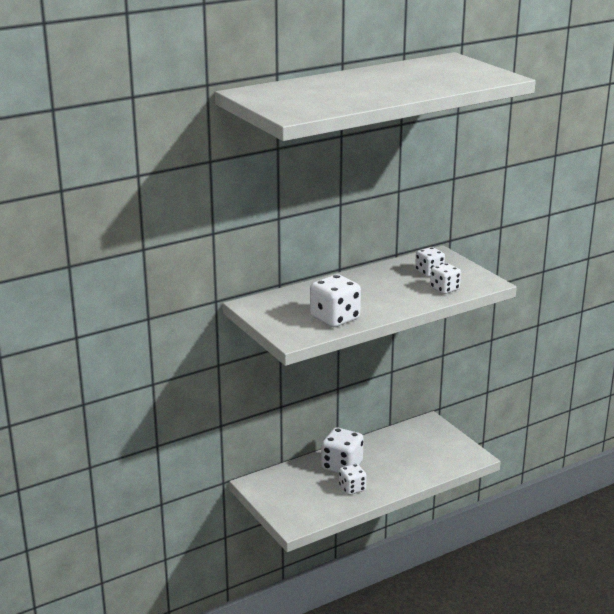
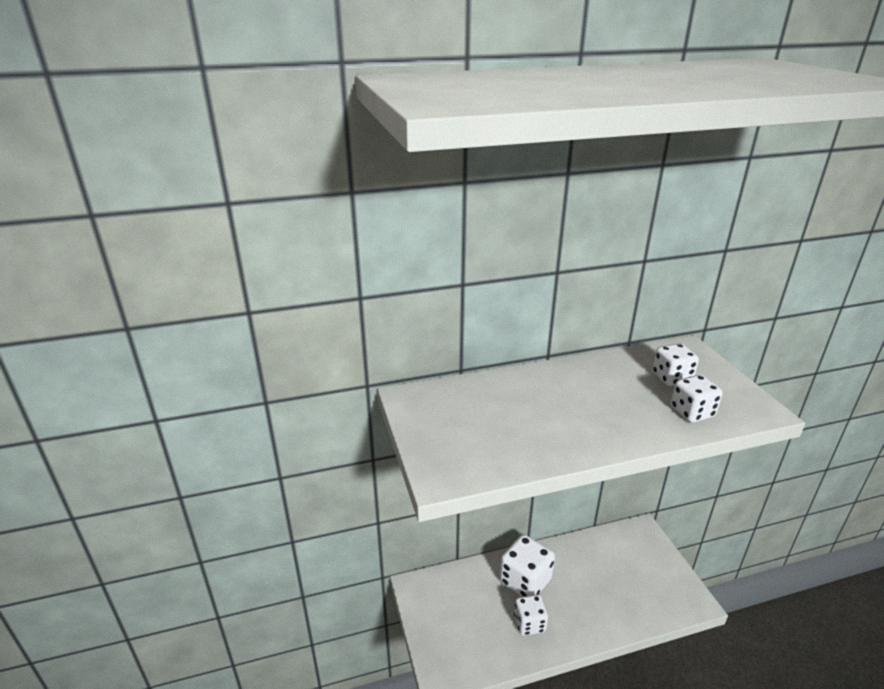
camera: 15 degrees right, 5 degrees up
white dice [310,274,361,327] -> none

